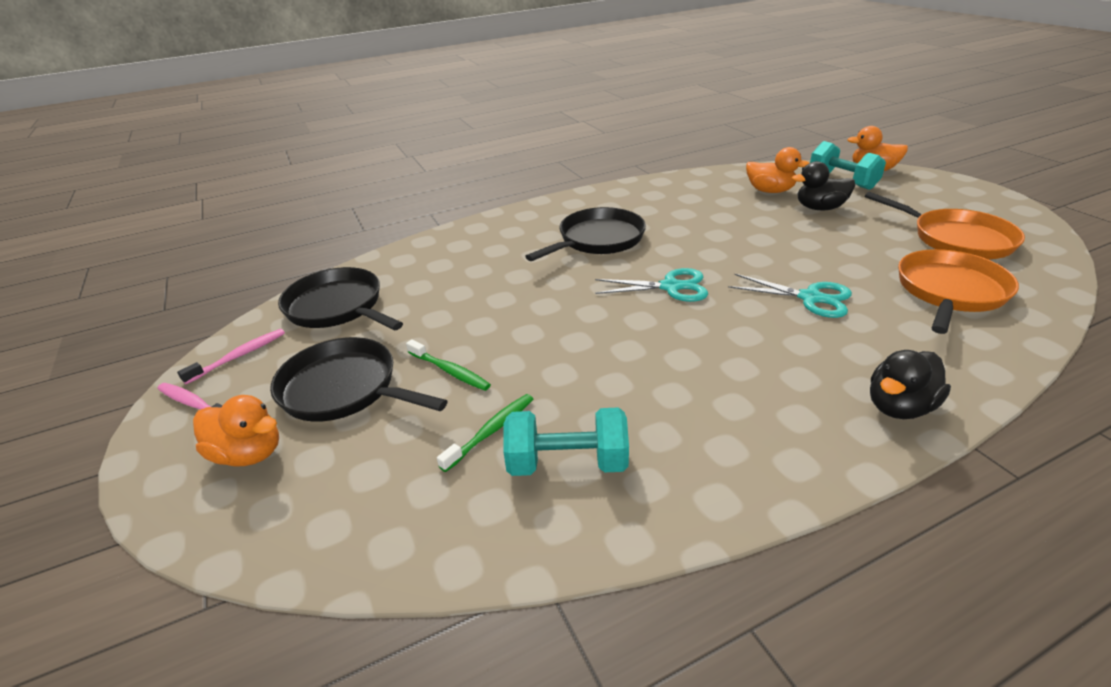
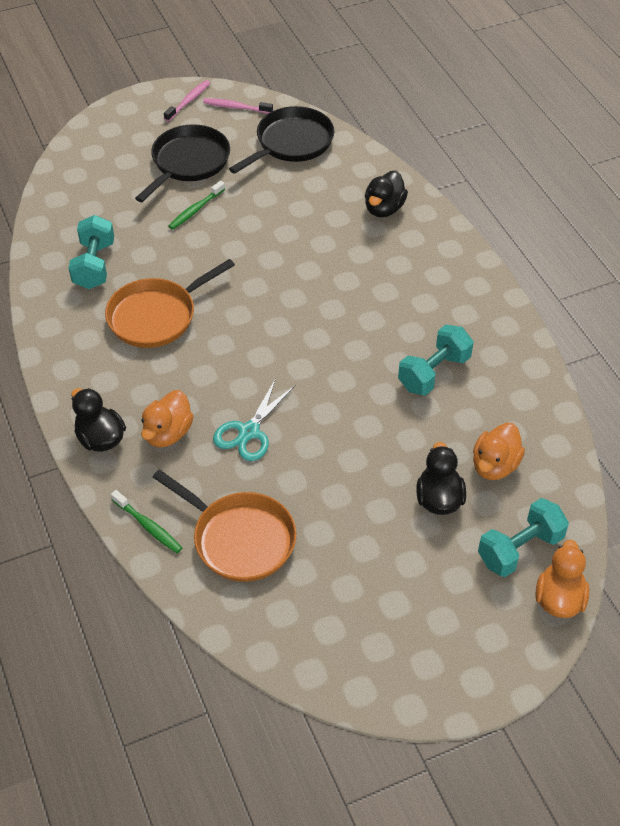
camera: 90 degrees right, 15 degrees up
pink toothbrush [177,329,285,384] -> pink toothbrush turned 150 degrees clockwise [203,98,273,114]
orange duck [193,395,279,466] -> orange duck moved to [141,390,193,448]
green toothbrush [437,394,533,472] -> green toothbrush moved to [111,490,182,553]
black pan [525,207,646,261] -> none
turquoise scissors [595,268,708,302] -> none
orange pan [865,192,1025,259] -> orange pan moved to [105,259,235,348]
none -> black duck [365,171,408,217]
none -> turquoise dumbbell [398,324,473,395]

